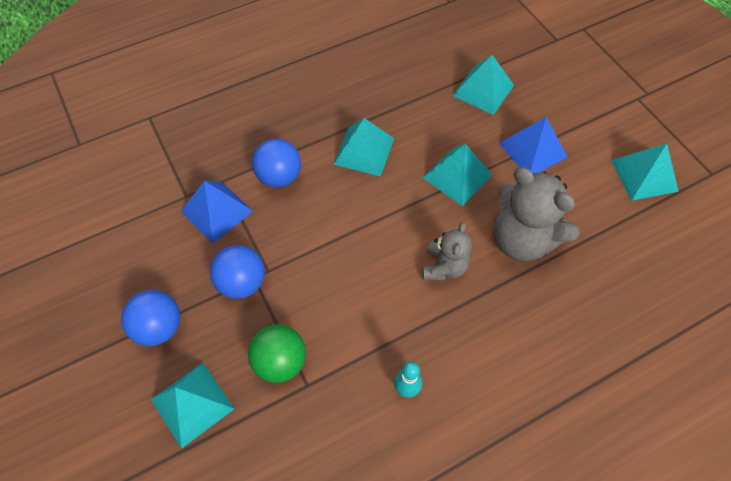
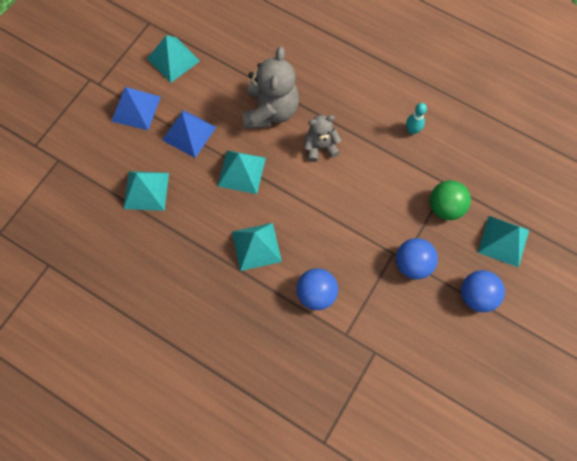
camera: 120 degrees left, 10 degrees up
blue pyramid [180,181,253,243] -> blue pyramid moved to [111,87,161,130]

